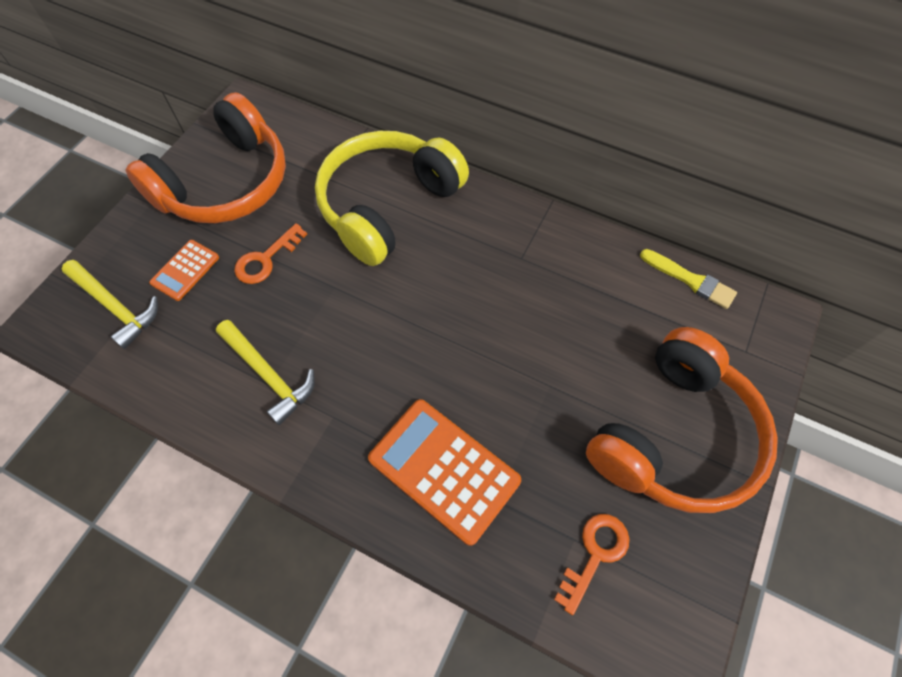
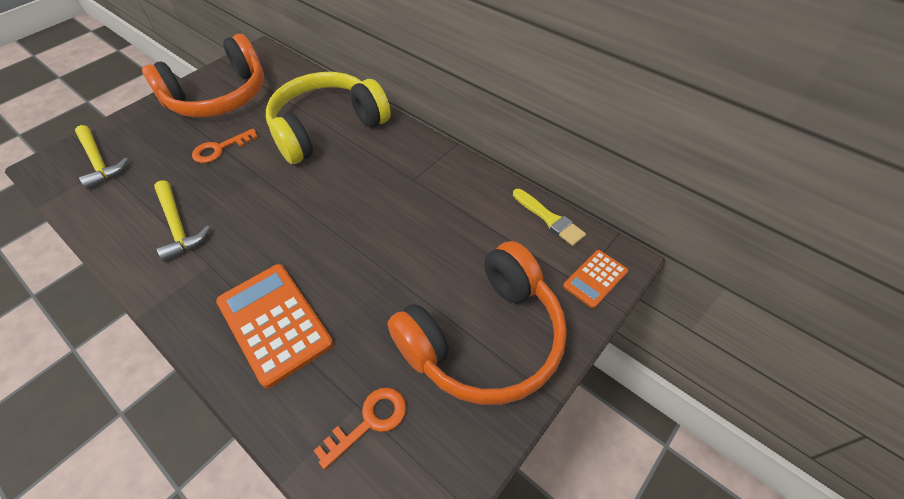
camera: 15 degrees right, 10 degrees down
orange calculator [149,240,219,301] -> orange calculator moved to [563,250,628,308]

